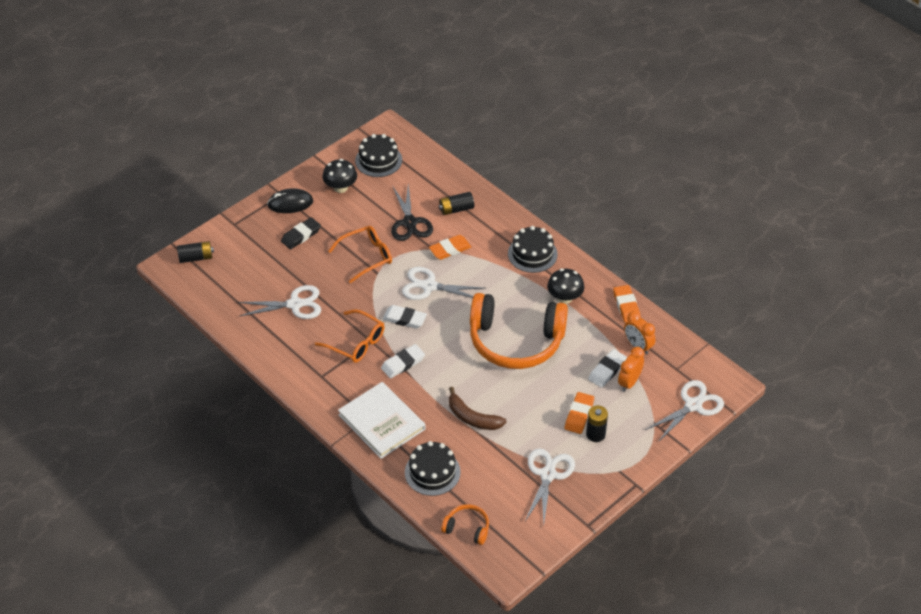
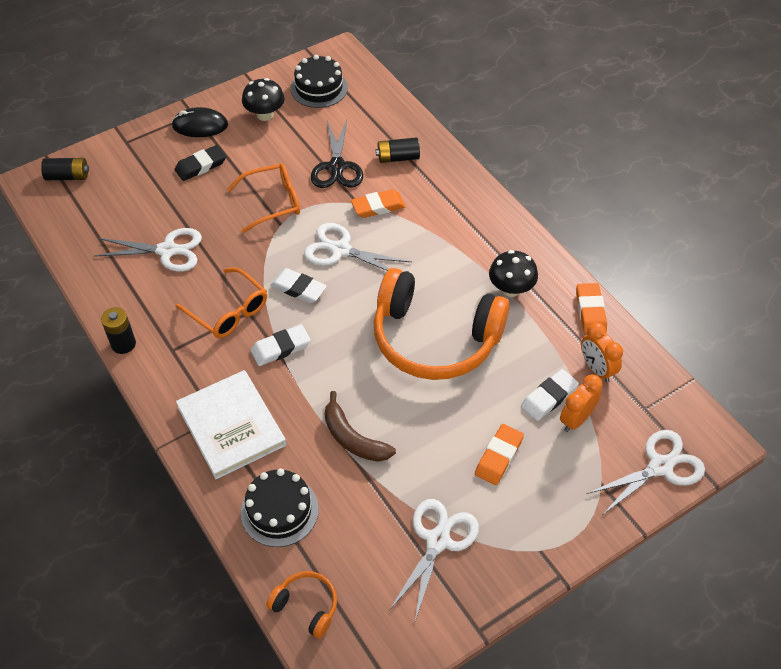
camera: 10 degrees right, 5 degrees up
black cake [508,226,557,273] -> none
black battery [586,406,608,442] -> black battery moved to [101,307,136,354]

